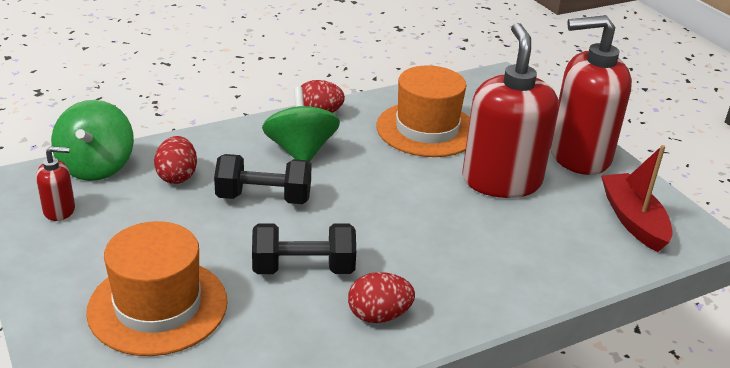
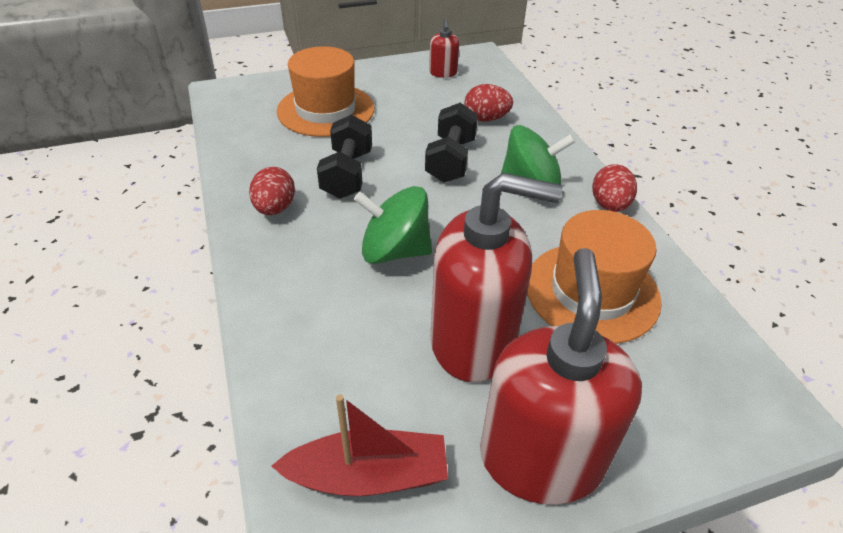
camera: 100 degrees right, 10 degrees up
green spinning top [51,100,134,181] -> green spinning top moved to [354,186,432,264]

